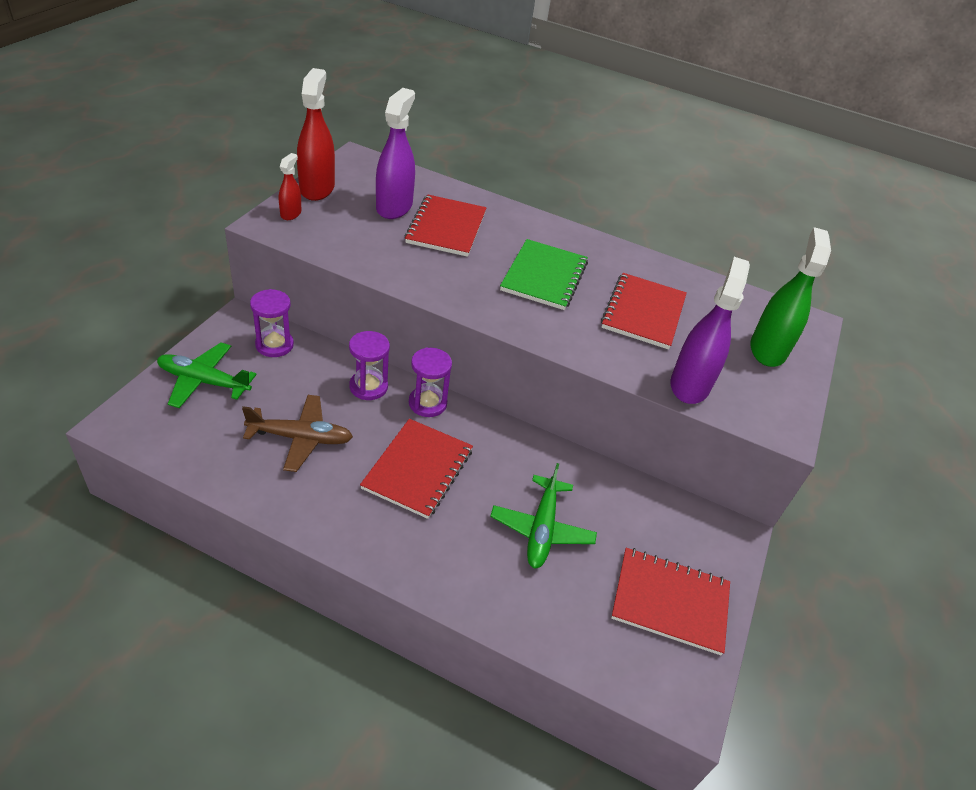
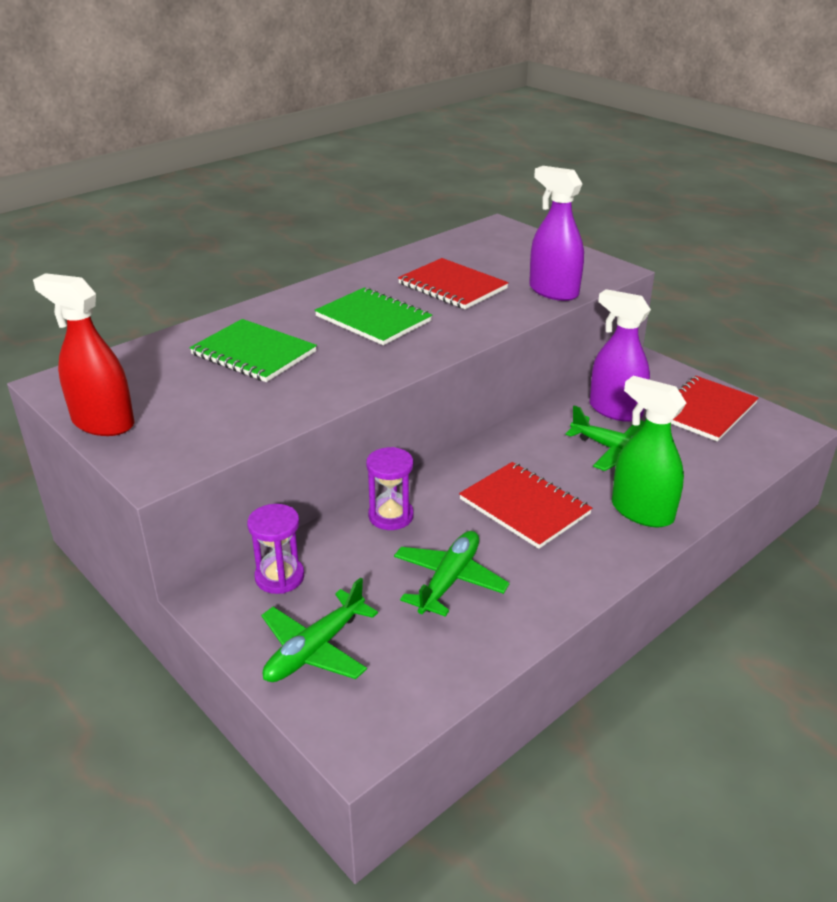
camera: 60 degrees left, 10 degrees down
brown plane [242,395,353,472] -> green plane [394,531,510,617]
red spray bottle [279,153,301,220] -> none
purple spray bottle [376,88,415,219] -> purple spray bottle moved to [589,289,651,422]
red notebook [404,194,487,257] -> green notebook [189,319,317,382]
purple hourglass [409,348,452,417] -> none
green spray bottle [750,227,831,367] -> green spray bottle moved to [612,376,686,527]

